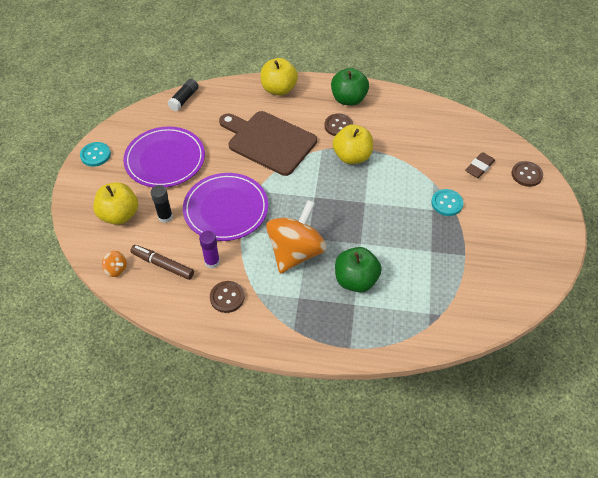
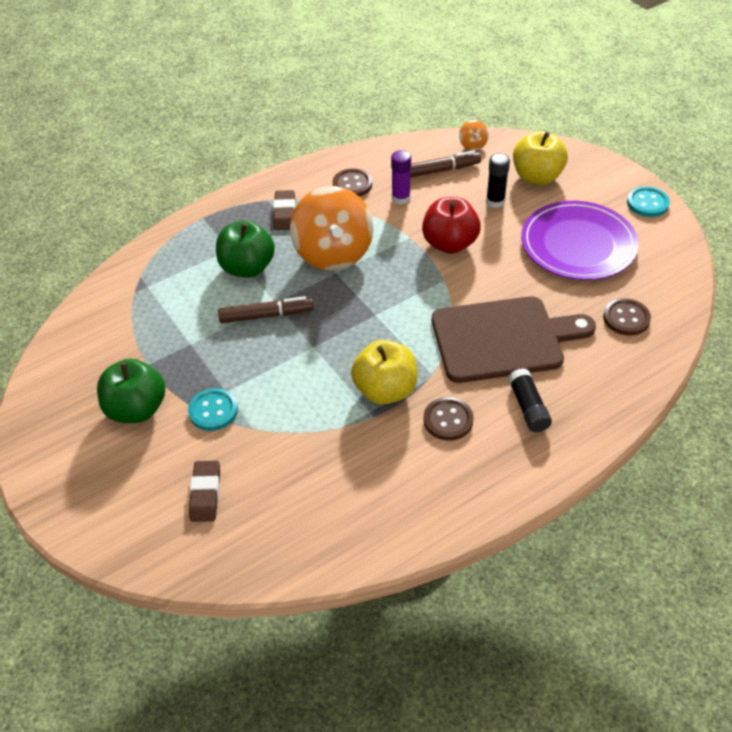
camera: 140 degrees right, 5 degrees down
orange spinning top [102,251,127,277] -> orange spinning top turned 90 degrees counterclockwise [459,120,489,151]
black glue stick [167,79,199,111] -> black glue stick moved to [508,368,552,432]
purple plate [183,173,268,241] -> red apple [422,197,481,254]
yellow apple [260,58,298,95] -> none
green apple [331,68,369,106] -> green apple moved to [97,359,165,423]
brown button [512,161,543,187] -> brown button moved to [603,298,651,336]
none -> brown marker [218,296,314,323]
none -> brown eraser [273,190,295,230]

